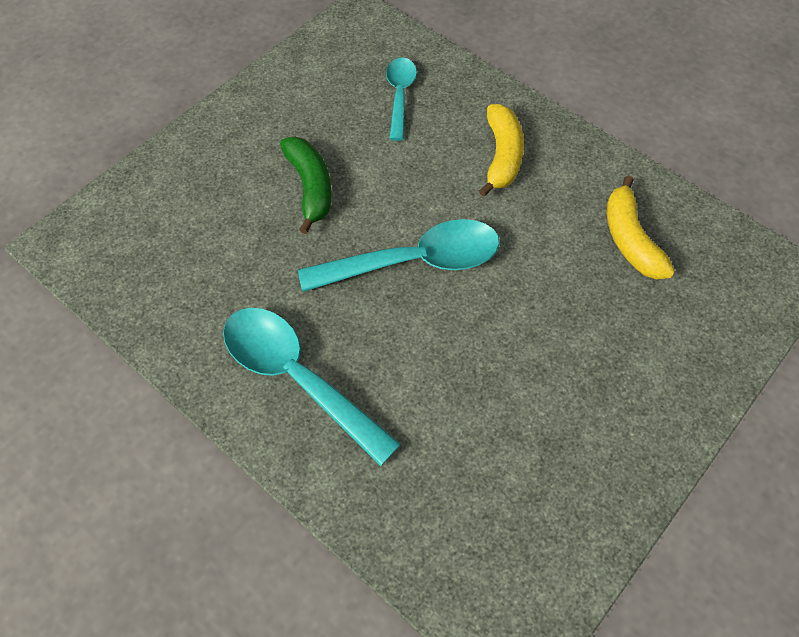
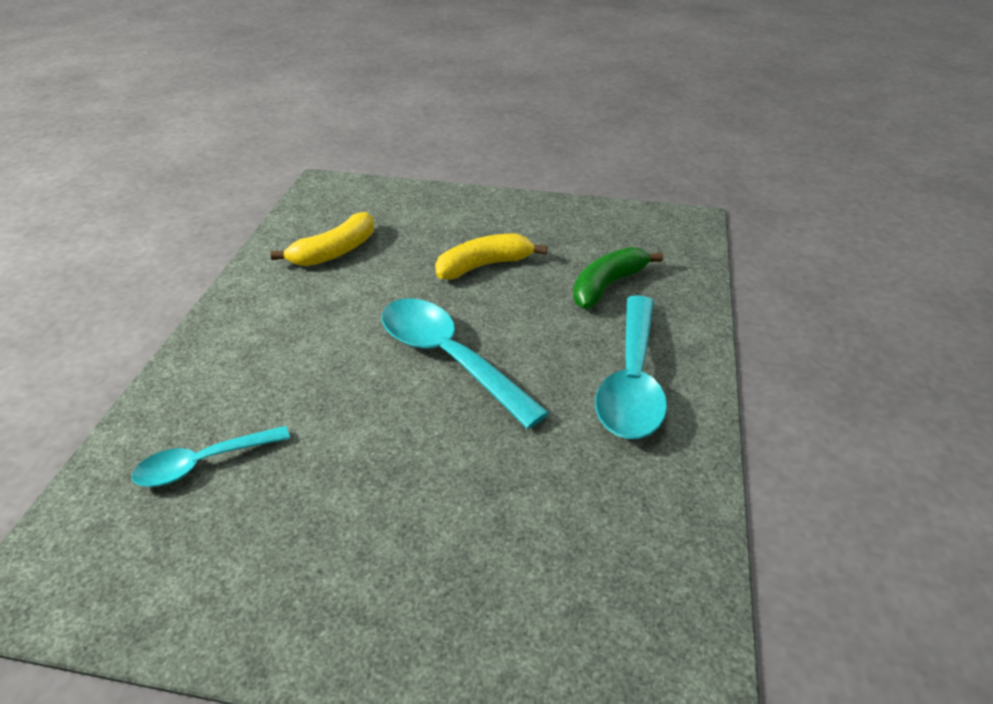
camera: 120 degrees left, 20 degrees down
green banana [280,137,332,234] -> green banana moved to [573,247,663,309]
yellow banana [479,104,524,197] -> yellow banana moved to [435,233,547,280]

